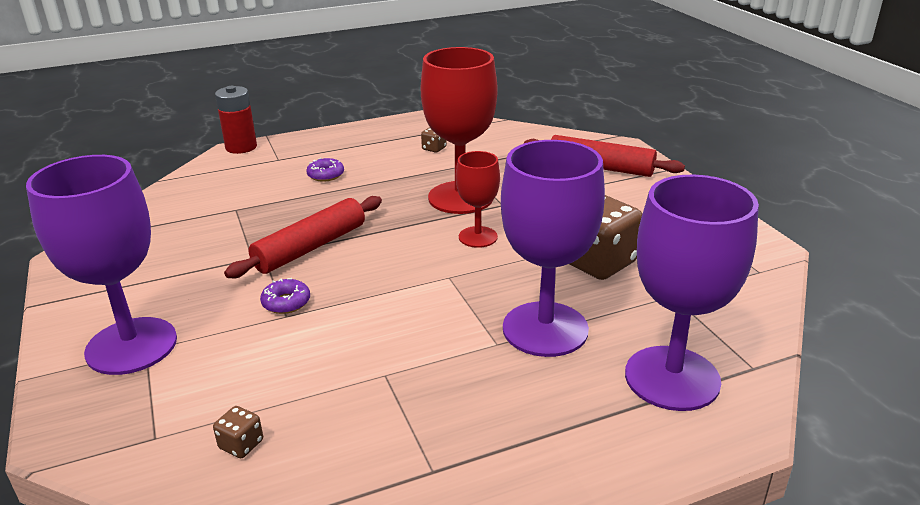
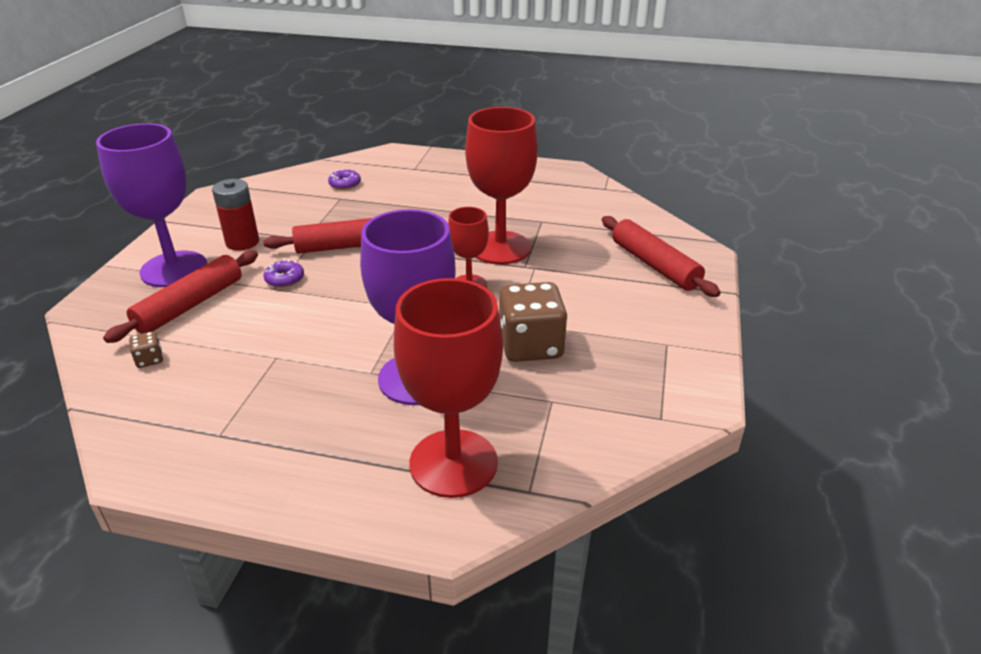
camera: 35 degrees right, 5 degrees up
red battery [215,86,257,154] -> red battery moved to [212,179,259,250]
purple donut [306,158,344,182] -> purple donut moved to [328,169,361,190]
brown dice [421,127,447,153] -> none
purple goblet [625,175,759,411] -> red goblet [394,278,503,498]
none -> red rolling pin [103,251,258,343]

